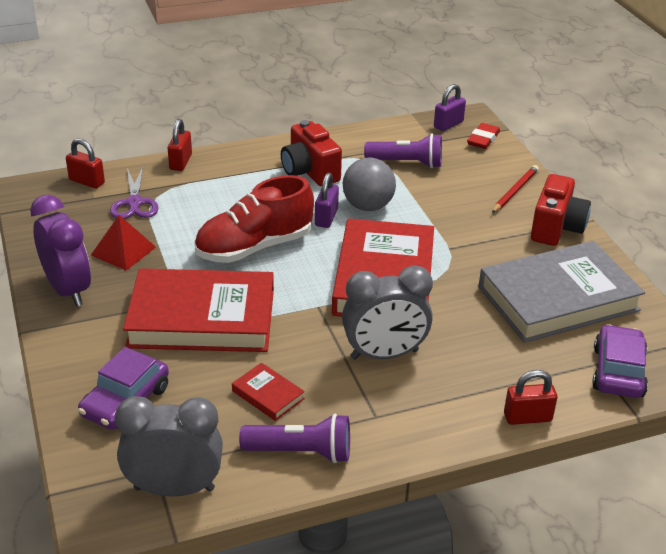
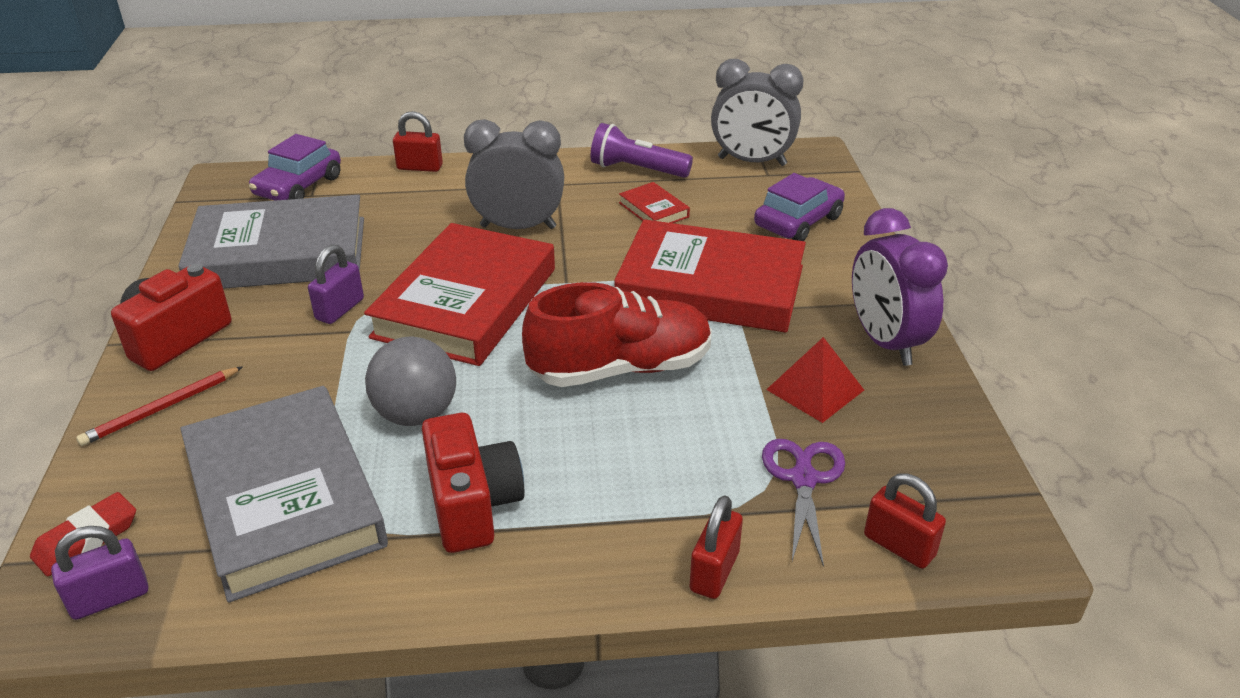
camera: 165 degrees left, 0 degrees up
purple padlock [315,173,339,228] -> purple padlock moved to [308,245,364,324]
purple flashlight [364,133,442,168] -> grey book [180,386,388,603]

